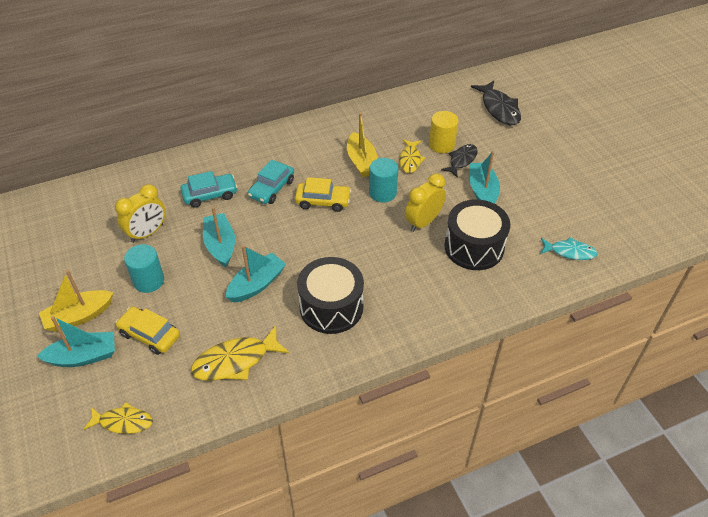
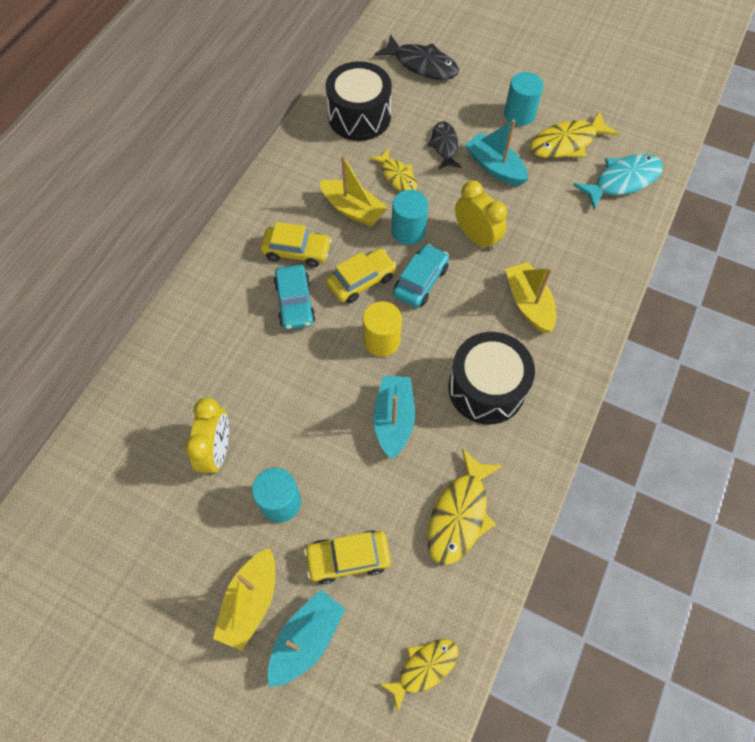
camera: 40 degrees left, 15 degrees up
turquoise car [180,171,237,208] -> turquoise car moved to [393,244,449,308]
turquoise boat [203,207,235,267] -> none
yellow clock [405,173,446,232] -> yellow clock turned 135 degrees clockwise [455,180,507,251]
yellow cylinder [429,111,459,153] -> yellow cylinder moved to [363,301,402,357]
black drum [444,200,510,270] -> black drum moved to [326,61,392,141]
turquoise fish [540,237,598,260] -> turquoise fish [573,154,663,210], size x1.53
none -> yellow car [260,222,331,267]
none -> turquoise cylinder [504,72,543,126]
none -> yellow boat [505,262,556,333]
none -> yellow fish [530,111,619,158]

